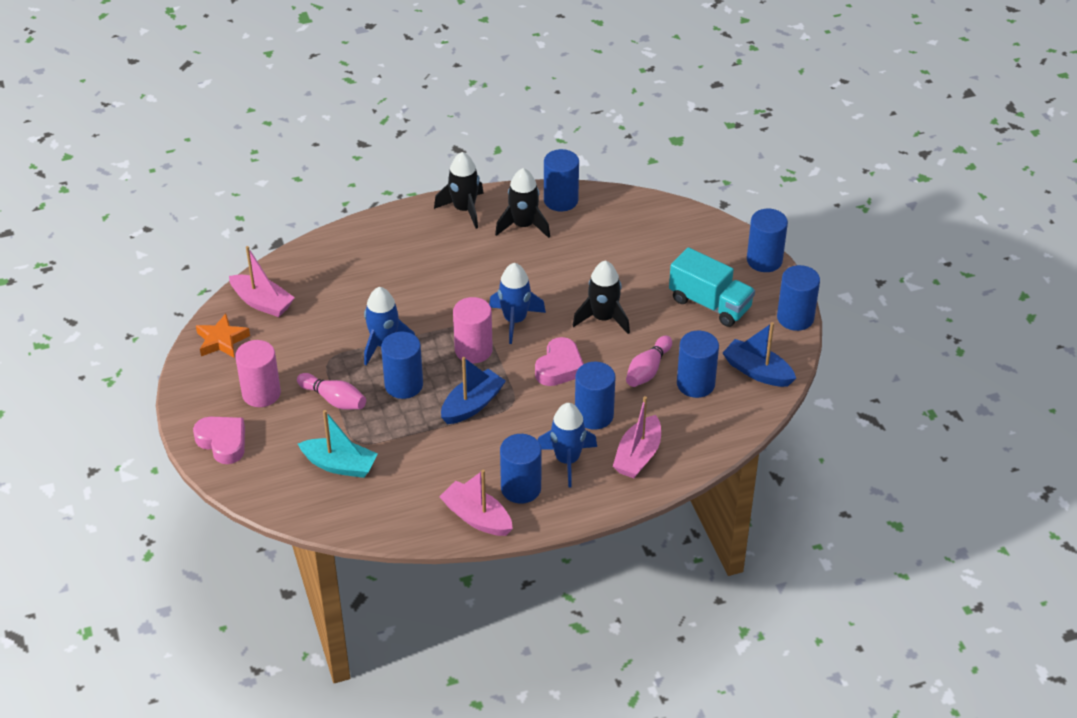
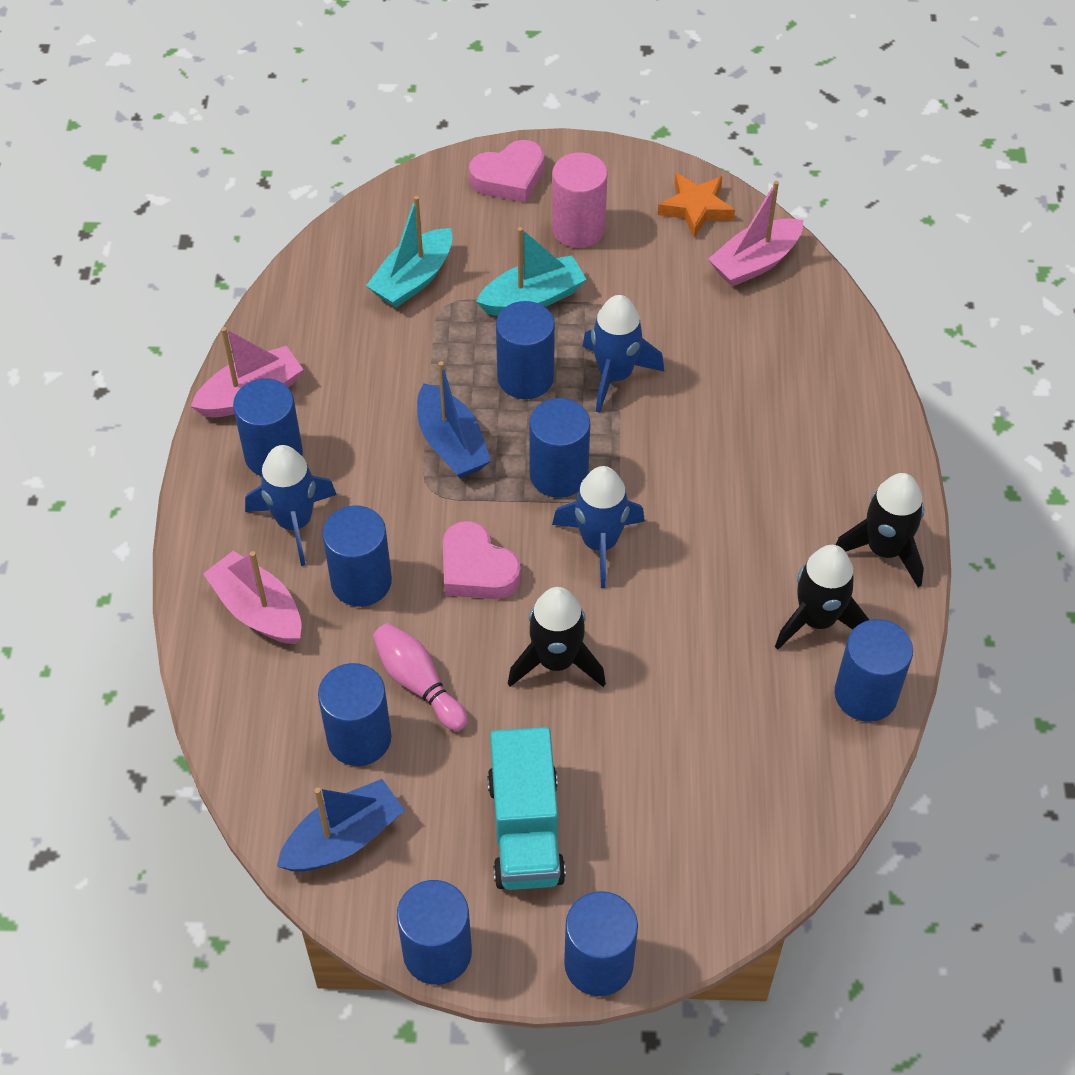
camera: 110 degrees right, 10 degrees up
pink bowling pin [297,373,366,410] -> turquoise boat [476,227,587,316]
pink cylinder [453,297,493,363] -> blue cylinder [529,398,590,498]
turquoise truck [669,247,755,327] -> turquoise truck turned 60 degrees counterclockwise [487,727,566,890]

